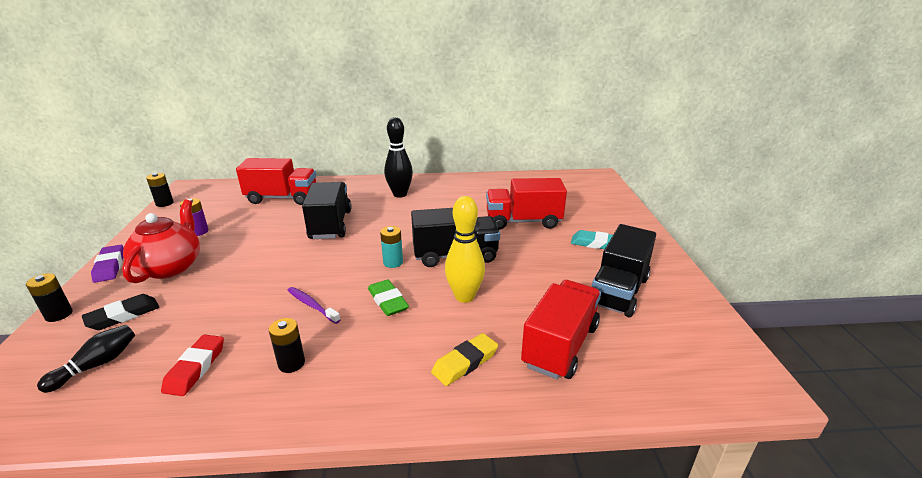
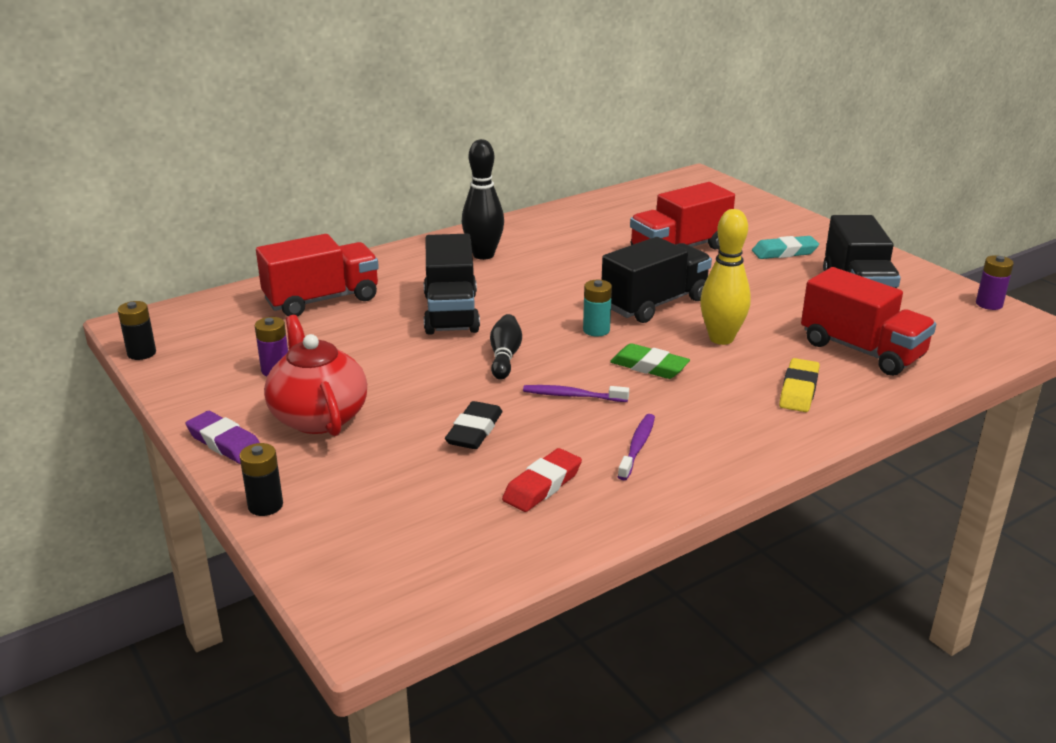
camera: 30 degrees left, 0 degrees up
black bowling pin [37,325,135,393] -> black bowling pin moved to [490,314,522,380]
black eraser [82,294,159,330] -> black eraser moved to [445,401,502,449]
red eraser [161,334,224,396] -> red eraser turned 60 degrees clockwise [502,448,582,512]
black battery [269,318,305,373] -> purple toothbrush [618,414,655,480]
black truck [302,182,351,239] -> black truck turned 150 degrees counterclockwise [424,234,480,335]
red truck [521,280,601,380] -> red truck turned 135 degrees clockwise [801,267,936,376]
none -> purple battery [976,255,1014,310]

